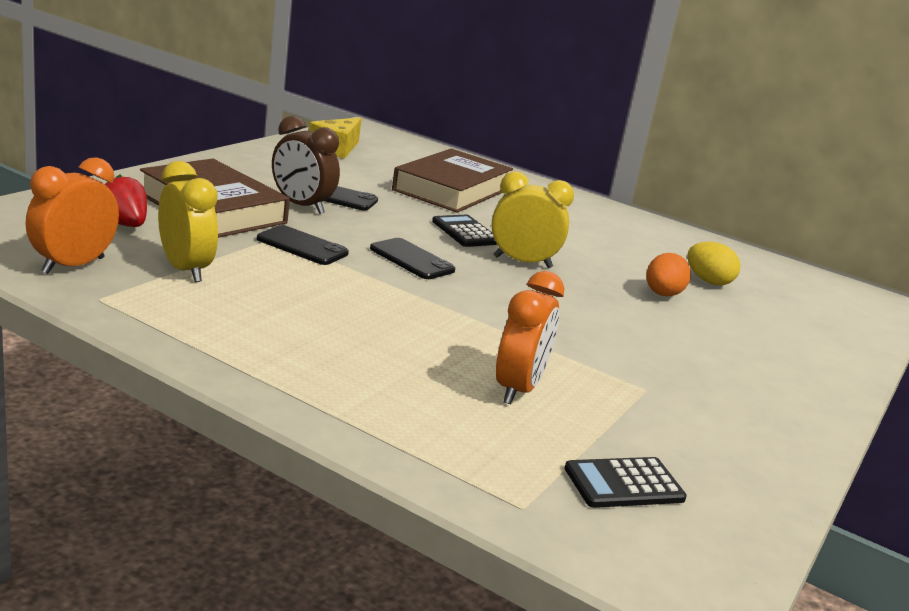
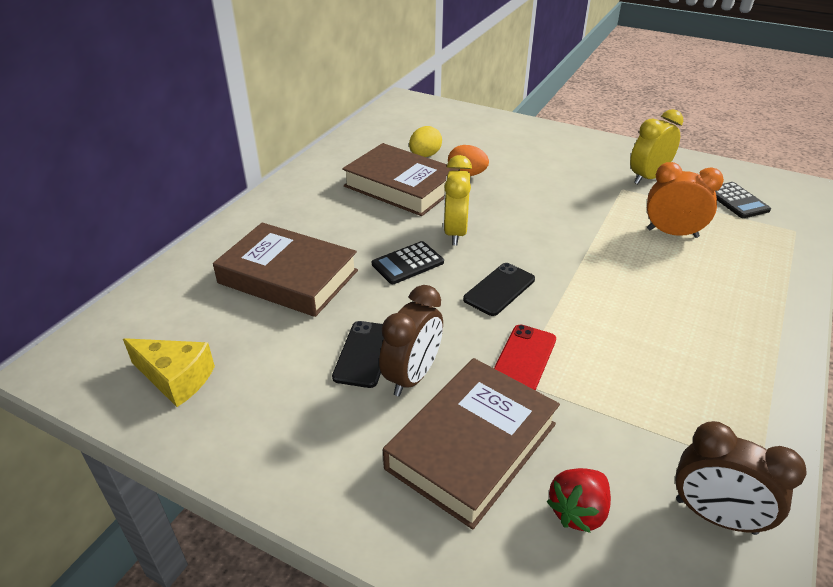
camera: 90 degrees left, 15 degrees up
orange clock [25,157,119,274] -> brown clock [675,421,807,535]
yellow clock [158,161,218,282] -> yellow clock moved to [630,109,683,184]
black phone [257,225,349,265] -> red phone [494,325,556,390]
none -> brown book [342,143,460,216]

